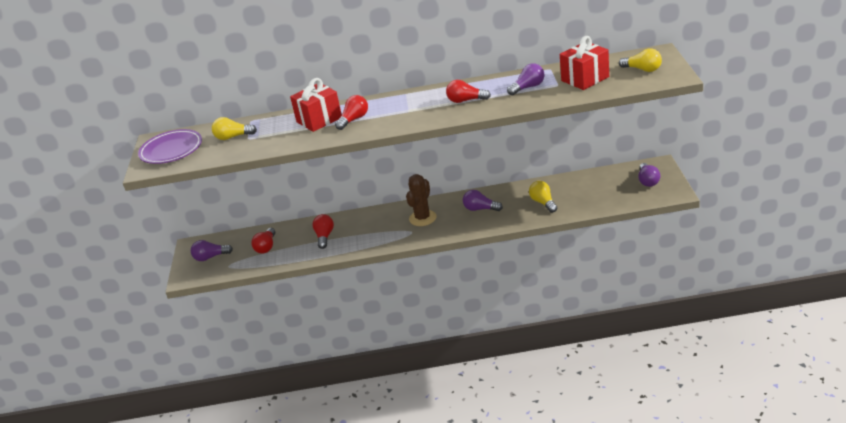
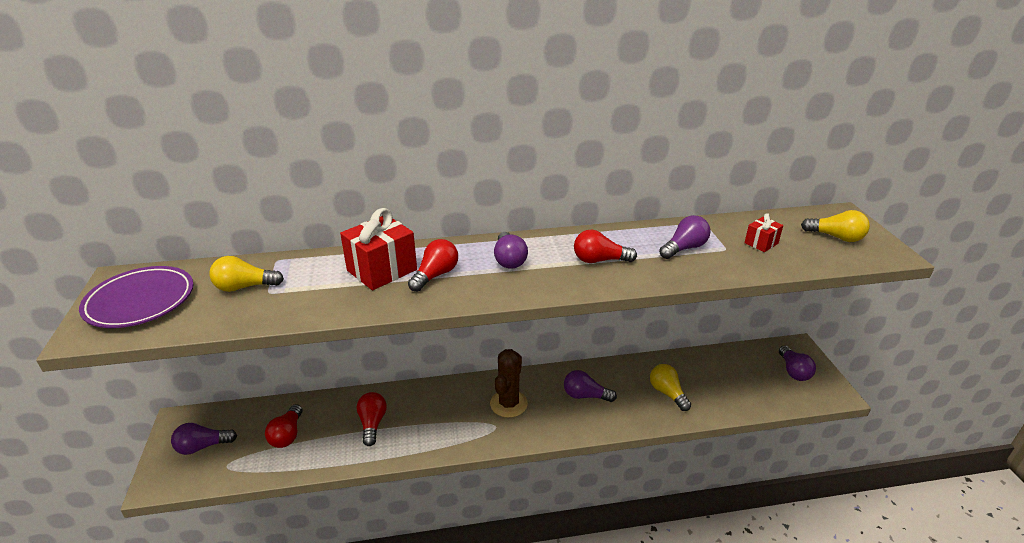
camera: 10 degrees left, 0 degrees up
red gift [560,36,609,90] -> red gift [744,213,783,252], size x0.51
none -> purple light bulb [494,232,528,269]

